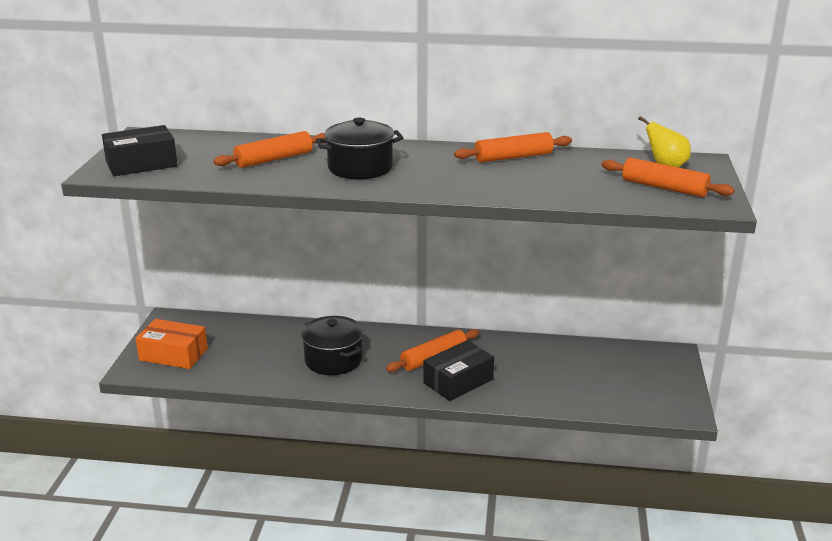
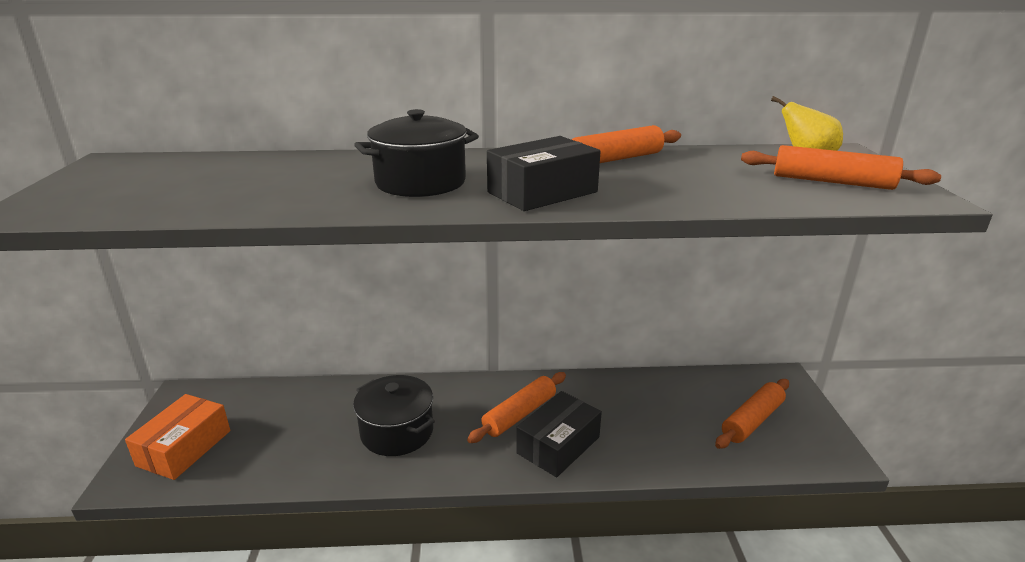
camera: 10 degrees left, 0 degrees up
black box [102,125,178,176] -> black box moved to [487,136,600,211]
orange box [135,319,208,369] -> orange box turned 75 degrees counterclockwise [125,394,230,480]
orange rolling pin [213,131,325,168] -> orange rolling pin moved to [715,379,789,449]

